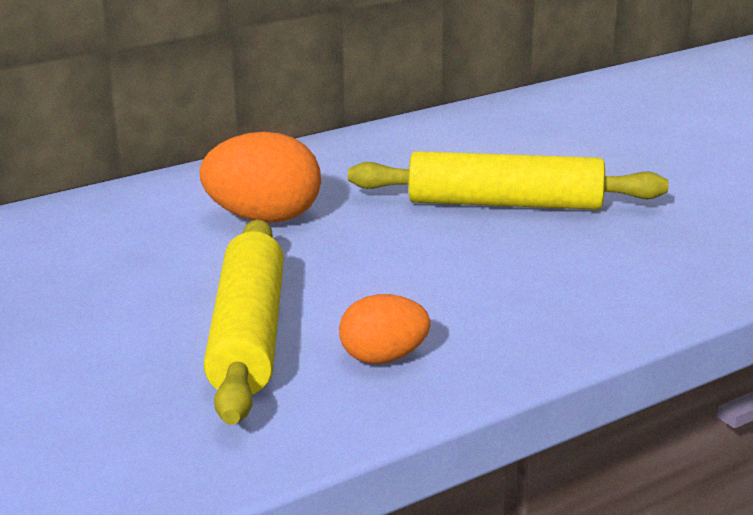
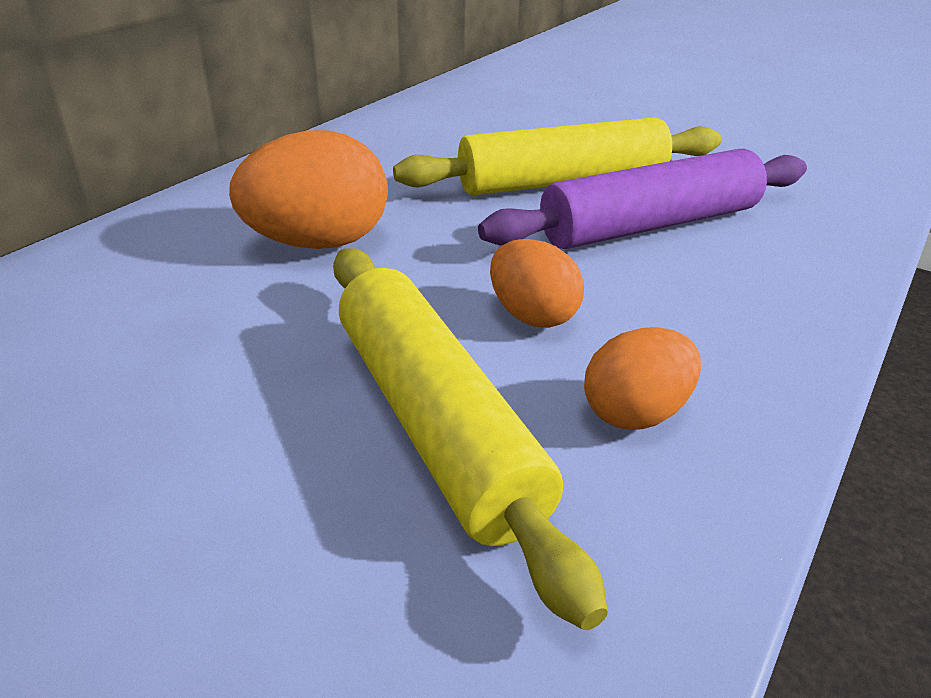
camera: 25 degrees left, 10 degrees up
none -> purple rolling pin [478,149,807,249]
none -> orange egg [490,239,584,328]

